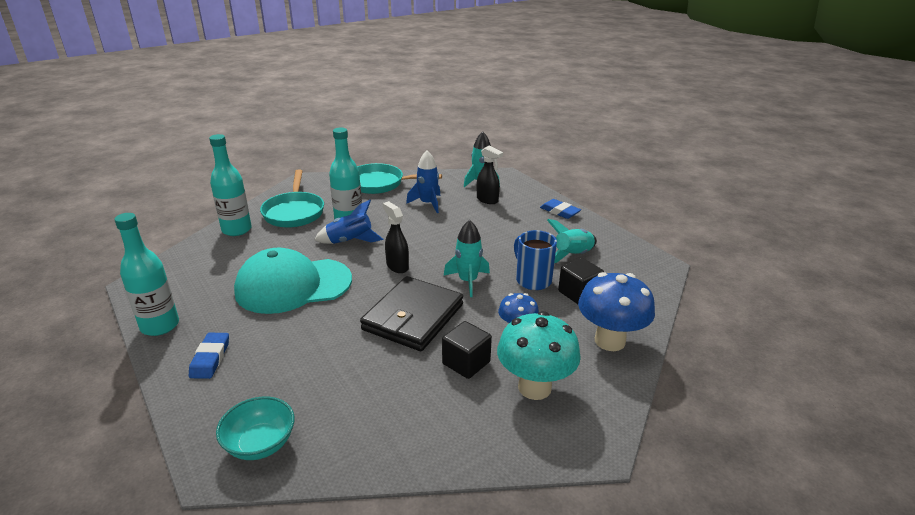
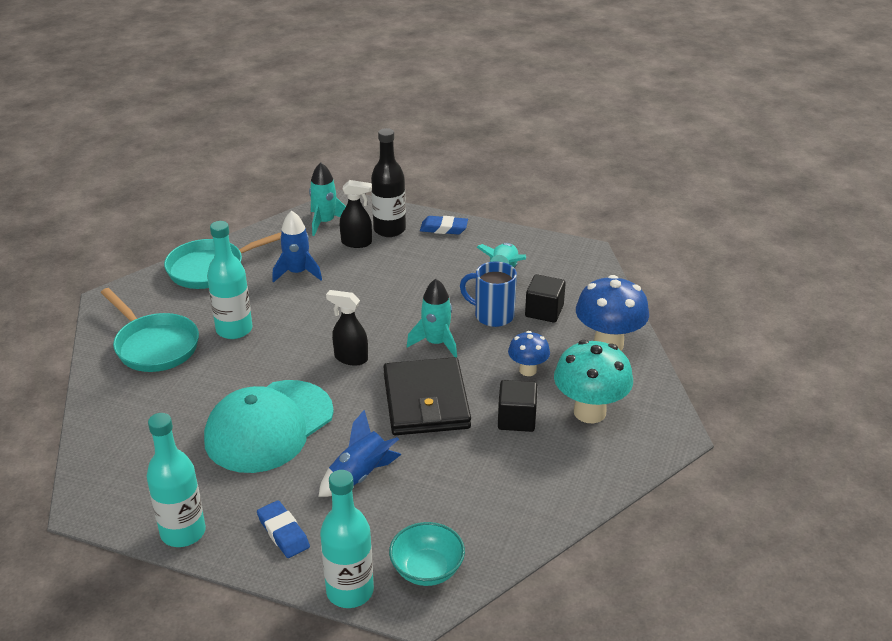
camera: 35 degrees left, 5 degrees up
turquoise bottle [209,134,252,236] -> turquoise bottle moved to [320,470,374,608]
blue rocket [315,200,383,244] -> blue rocket moved to [319,410,402,497]
none -> black bottle [371,128,406,237]

